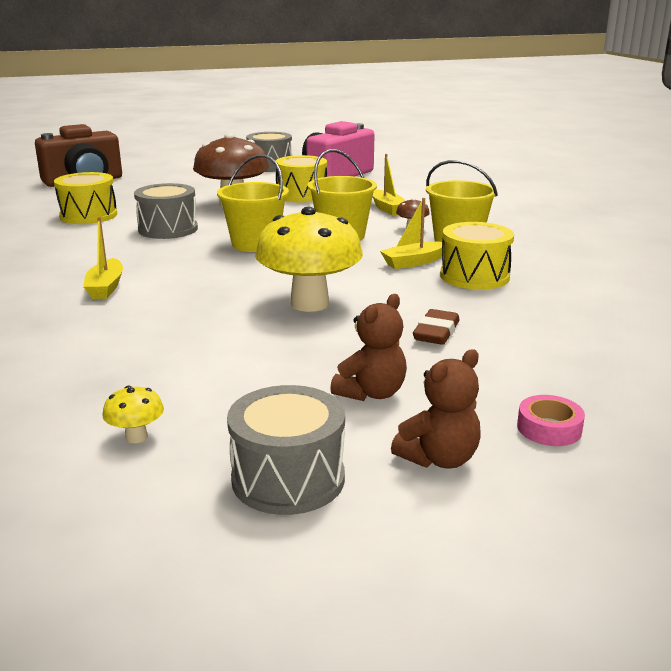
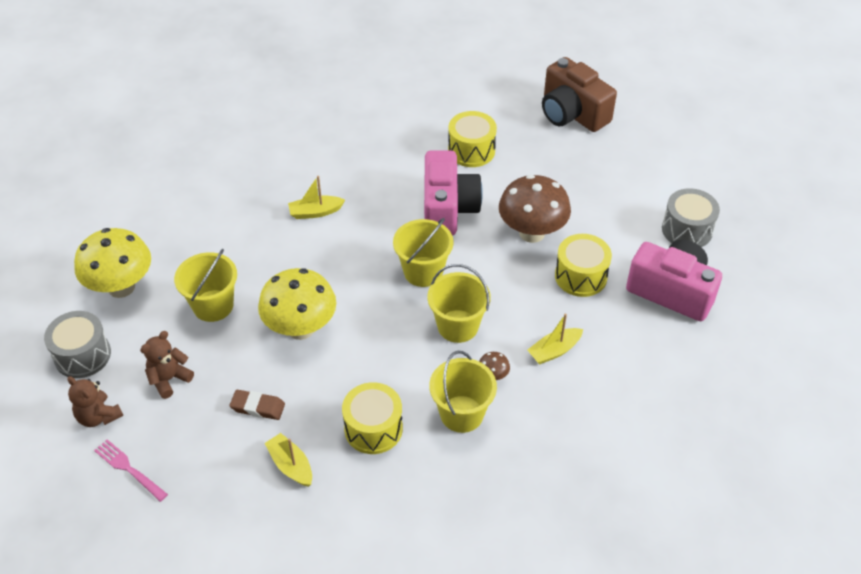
camera: 80 degrees right, 25 degrees up
yellow mushroom [102,386,164,443] -> yellow mushroom [74,228,151,298], size x2.46
grey drum [134,183,198,239] -> pink camera [424,150,483,235]
brown teddy bear [330,294,407,401] -> brown teddy bear turned 105 degrees clockwise [140,331,194,399]
yellow boat [380,198,445,269] -> yellow boat moved to [264,433,312,487]
pink tape [517,395,585,446] -> pink fork [94,440,168,502]
none -> yellow bucket [174,249,237,322]

